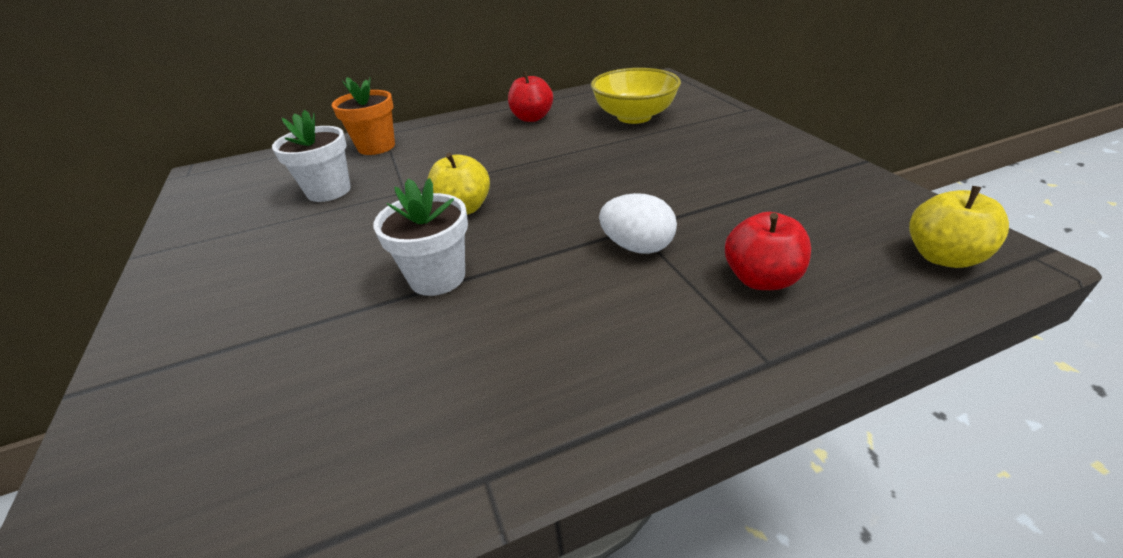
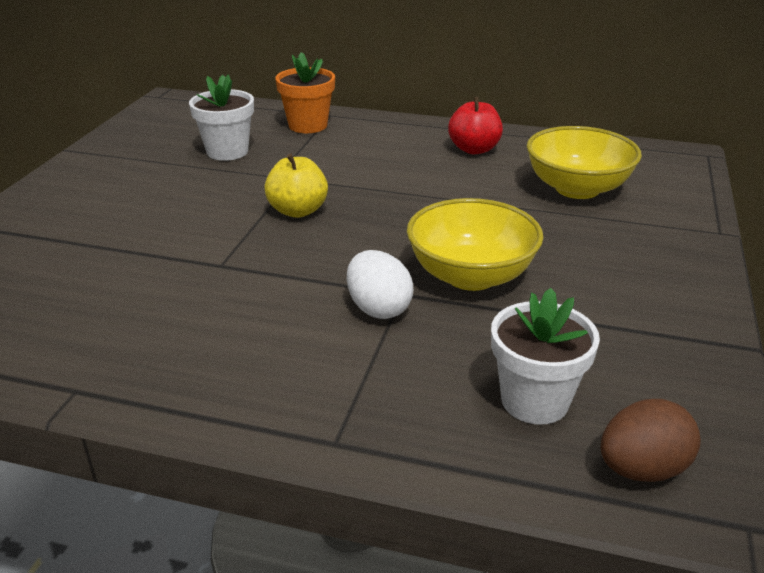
camera: 35 degrees right, 5 degrees down
white flower pot [373,178,468,296] -> white flower pot moved to [491,288,600,425]
red apple [725,212,811,290] -> none
yellow apple [909,186,1009,268] -> brown egg [601,399,701,482]
none -> yellow bowl [407,198,544,291]

